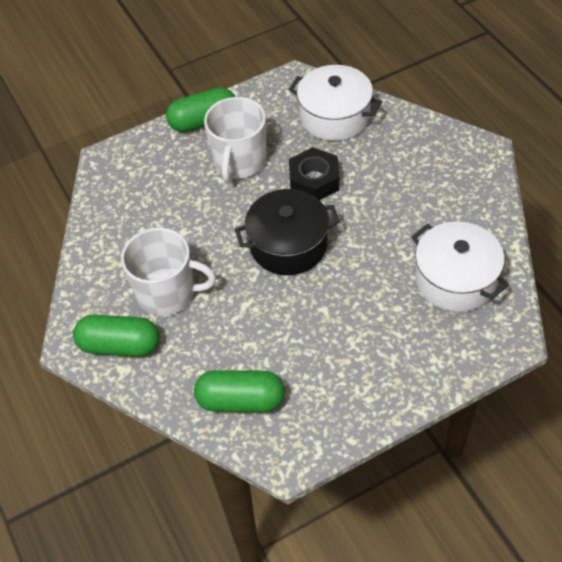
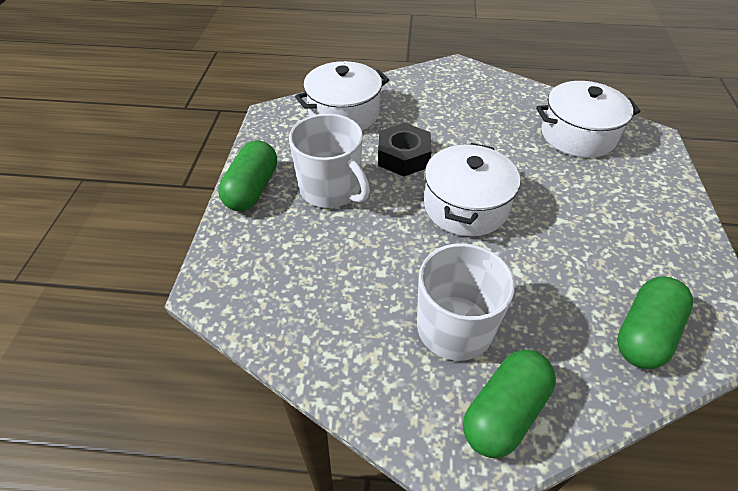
camera: 60 degrees left, 5 degrees down
black pot [235,189,340,275] -> white pot [424,143,520,236]

